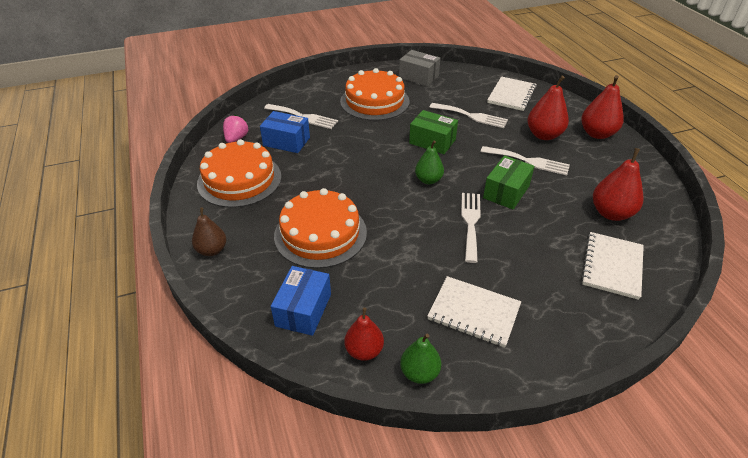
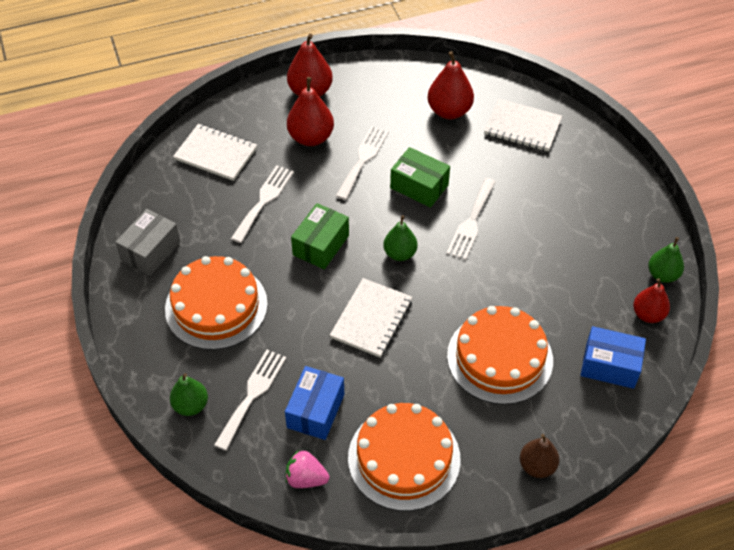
camera: 90 degrees left, 10 degrees up
white notebook [427,276,521,348] -> white notebook moved to [330,278,412,358]
white fork [461,193,481,263] -> white fork turned 75 degrees counterclockwise [446,178,496,260]
none -> green pear [170,373,208,416]

